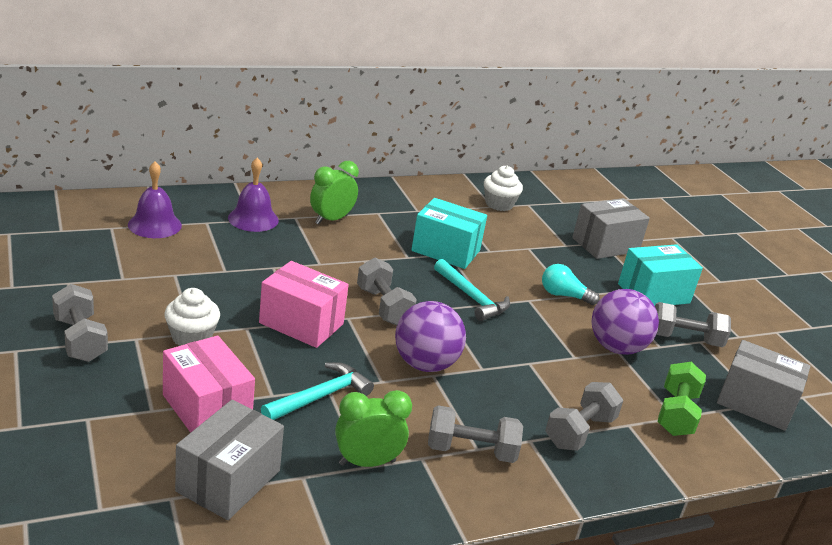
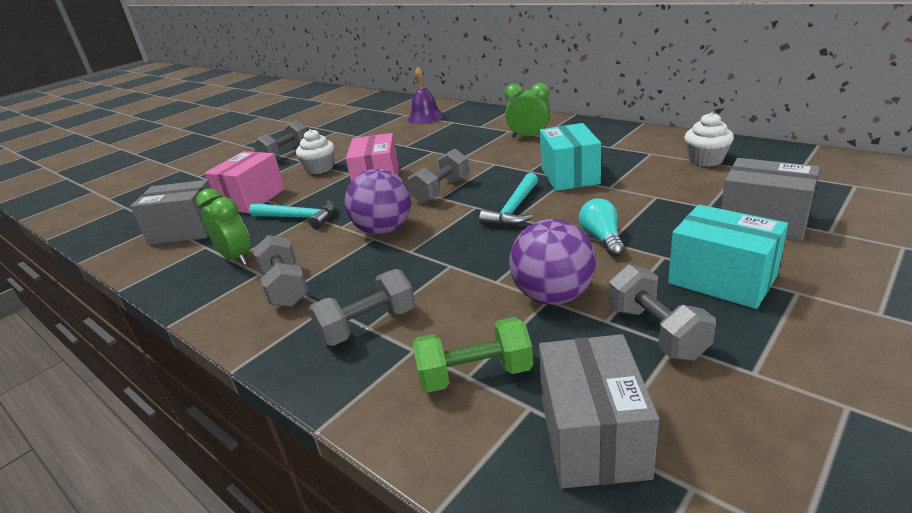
camera: 70 degrees right, 0 degrees up
purple bell [228,158,279,232] -> none
grey dumbbell [545,382,623,451] -> grey dumbbell turned 45 degrees counterclockwise [308,269,415,346]

